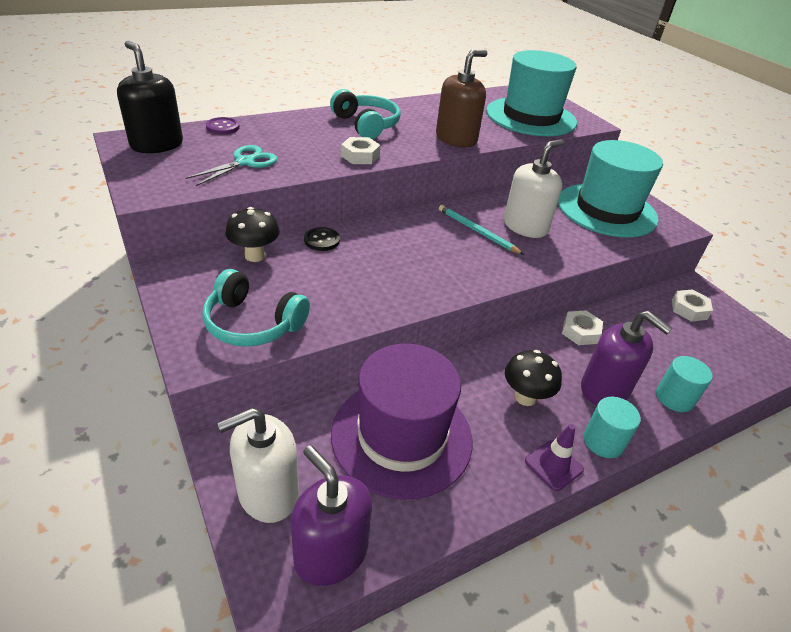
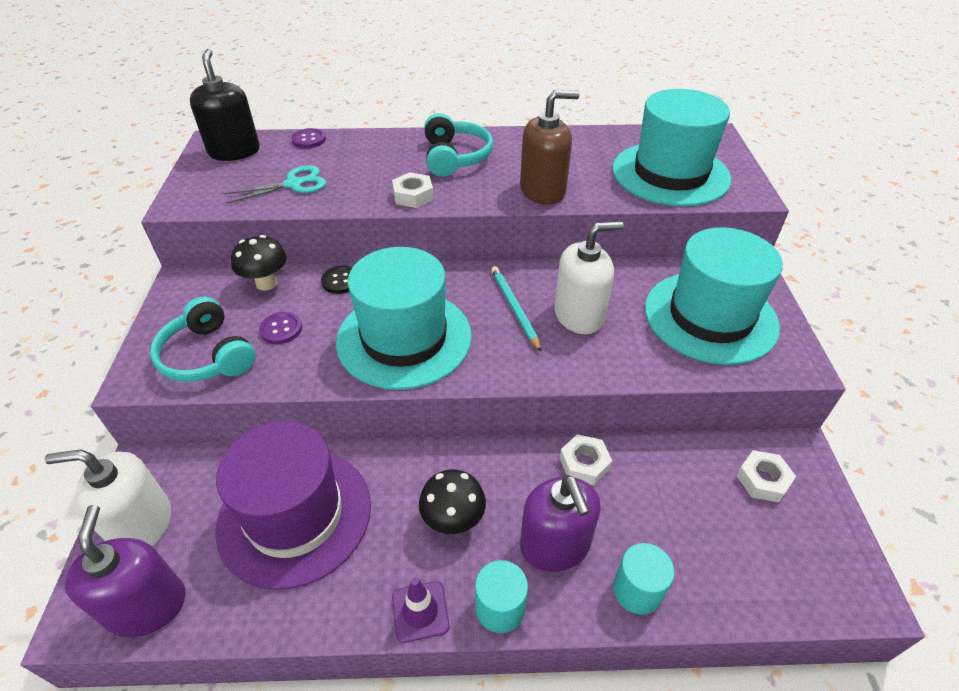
camera: 30 degrees right, 5 degrees up
none -> purple button [259,312,302,344]
none -> turquoise hat [336,247,472,390]

